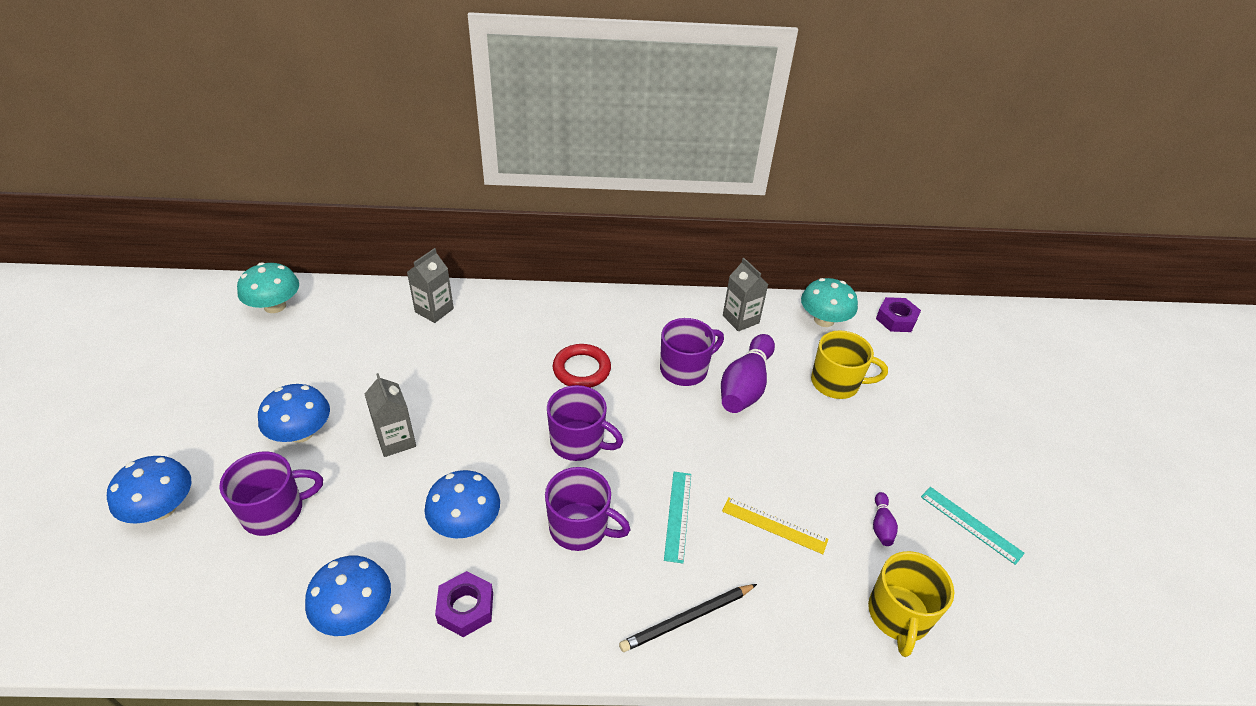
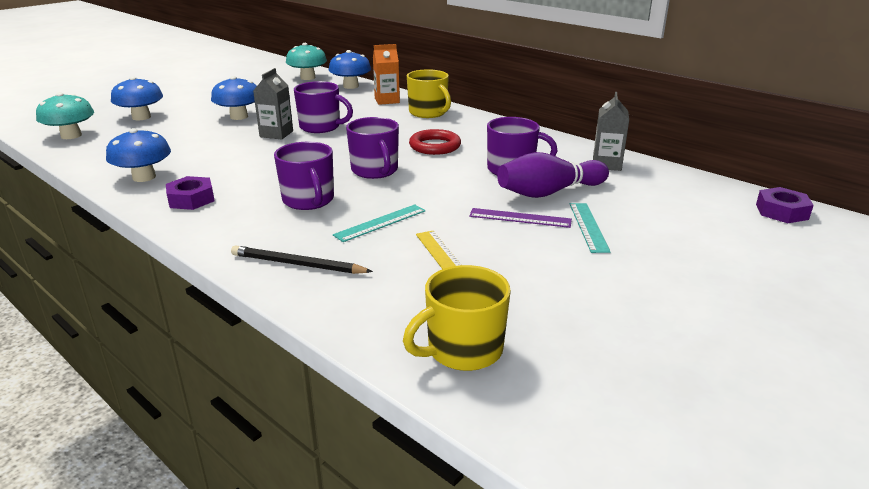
camera: 45 degrees right, 15 degrees down
purple mug [219,452,323,536] -> purple mug moved to [294,81,353,133]
grey carton [407,248,454,323] -> orange carton [373,44,400,105]
blue mushroom [424,470,500,538] -> blue mushroom moved to [329,50,371,89]
turquoise mushroom [801,278,858,327] -> turquoise mushroom moved to [36,92,94,139]
yellow mug [811,331,888,399] -> yellow mug moved to [407,69,451,118]
purple bowling pin [873,492,898,546] -> none
turquoise ruler [921,487,1025,565] -> turquoise ruler moved to [570,203,611,253]
none -> purple ruler [469,208,572,228]

